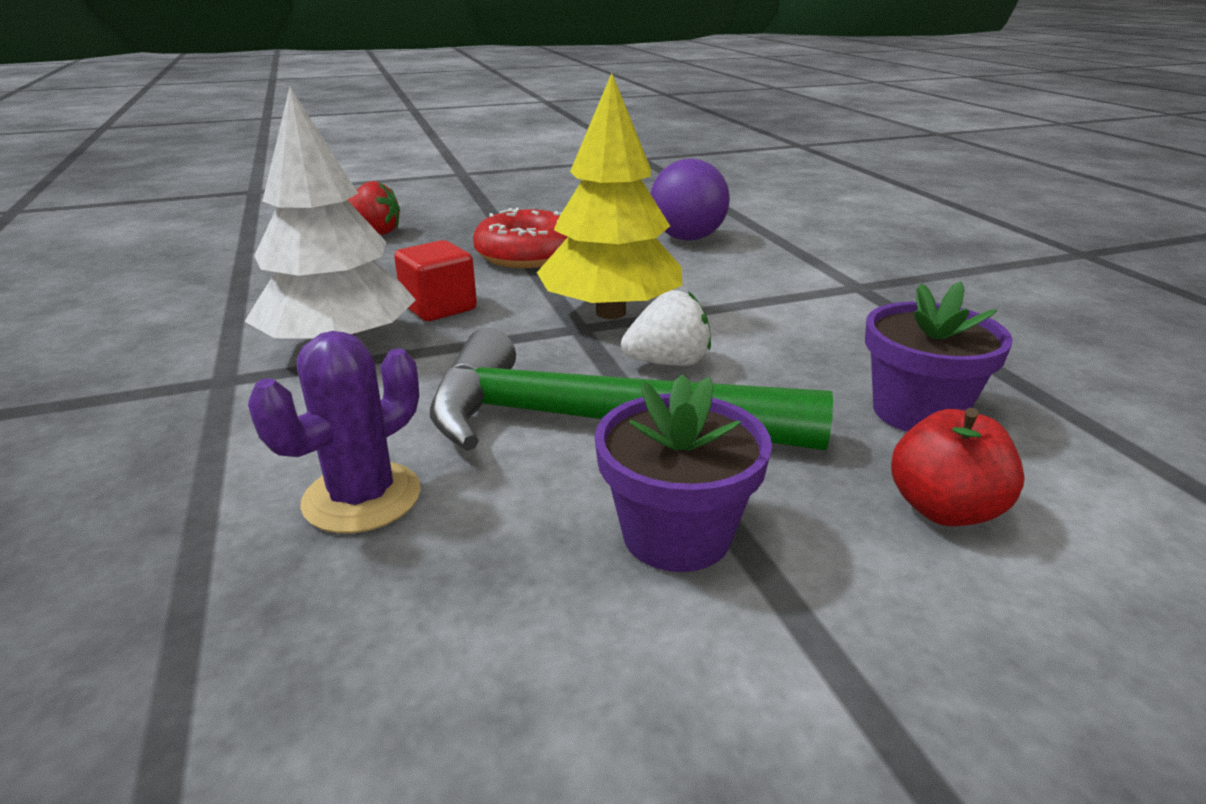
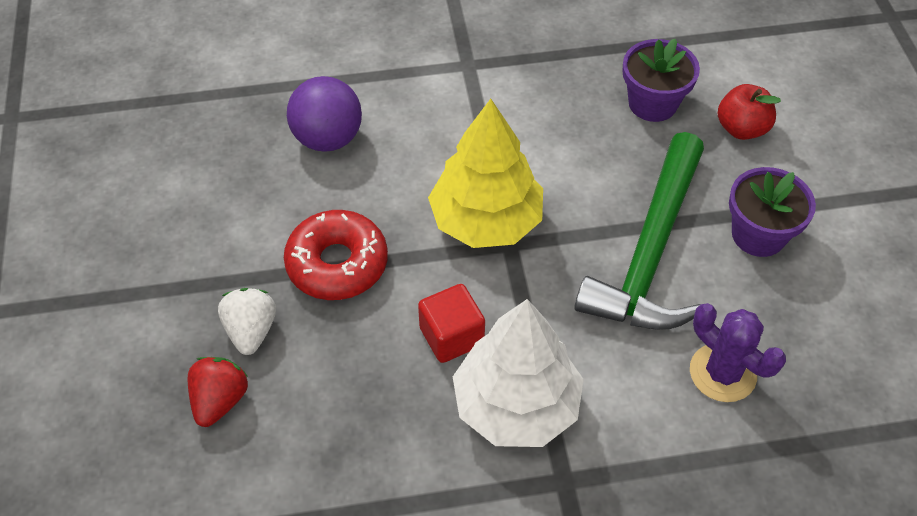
camera: 80 degrees left, 25 degrees up
white strawberry [621,290,711,366] -> white strawberry moved to [218,288,276,355]

